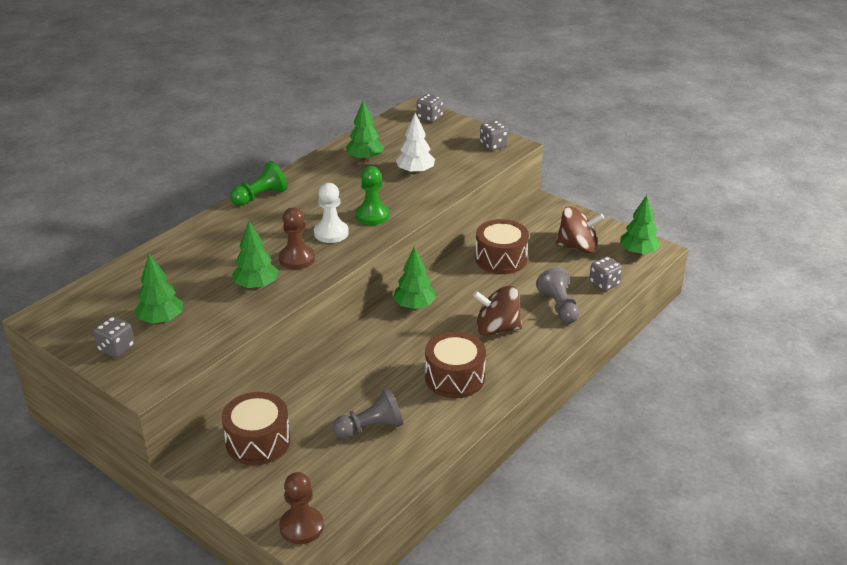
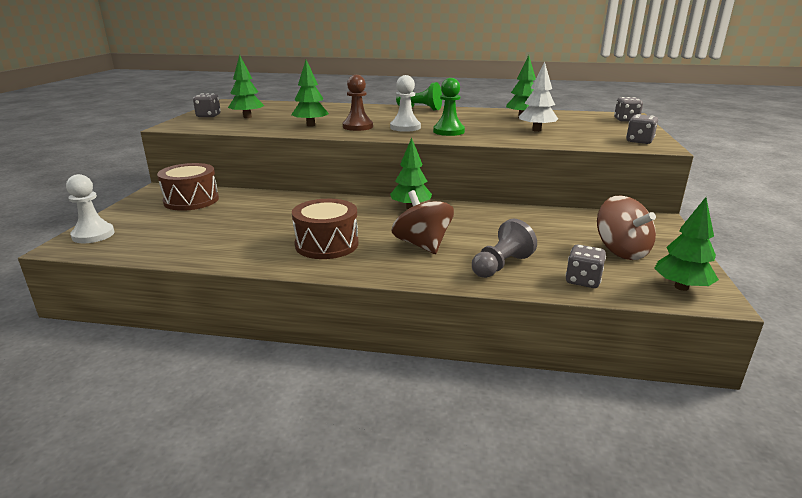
camera: 60 degrees right, 10 degrees down
brown pawn [279,472,324,544] -> white pawn [66,174,114,243]
grey pawn [333,388,403,439] -> none
brown drum [475,219,529,274] -> none

